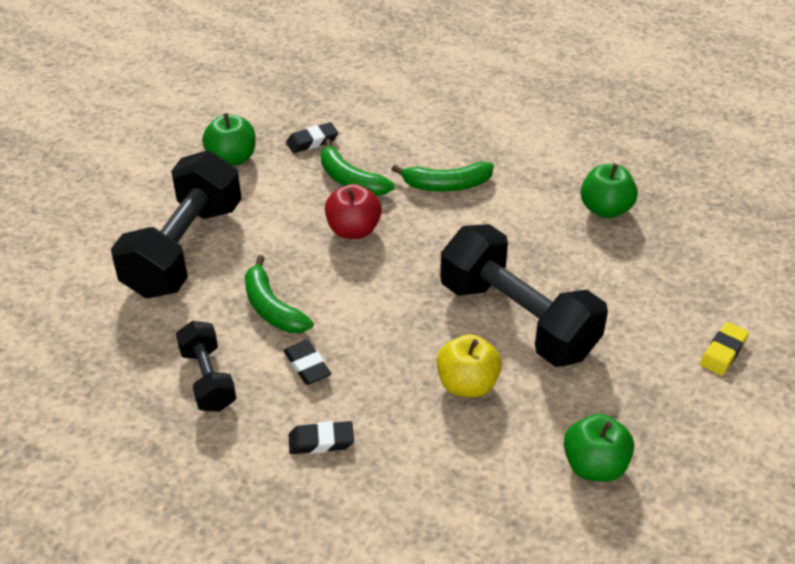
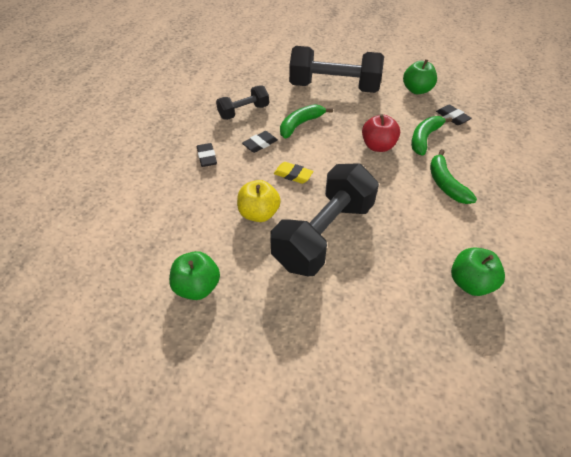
camera: 80 degrees right, 5 degrees up
yellow eraser [700,322,749,376] -> yellow eraser moved to [274,162,313,184]

